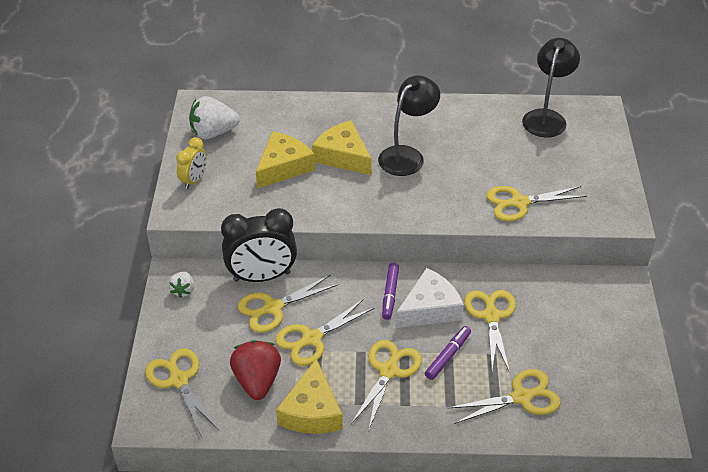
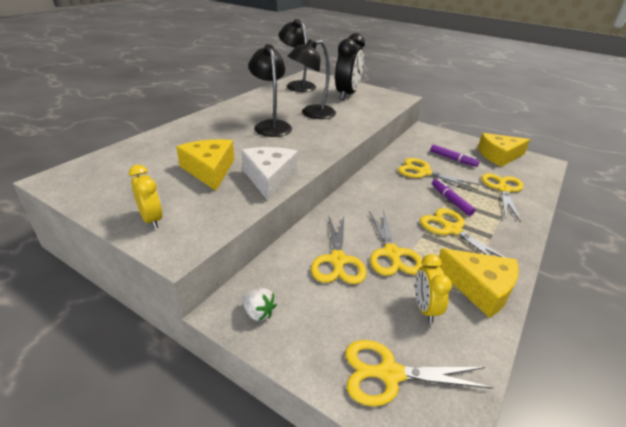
camera: 60 degrees left, 10 degrees down
white strawberry [189,96,240,139] -> none
black clock [221,208,297,282] -> black clock moved to [335,33,365,100]
red strawberry [230,340,281,400] -> yellow clock [415,254,452,323]
yellow cheese [312,120,372,175] -> yellow cheese moved to [478,133,530,167]
purple marker [382,263,399,320] -> purple marker moved to [430,145,480,167]
white cheese [395,268,464,328] -> white cheese moved to [241,147,298,201]
yellow scissors [486,186,587,222] -> none
none -> black lamp [288,39,336,119]

